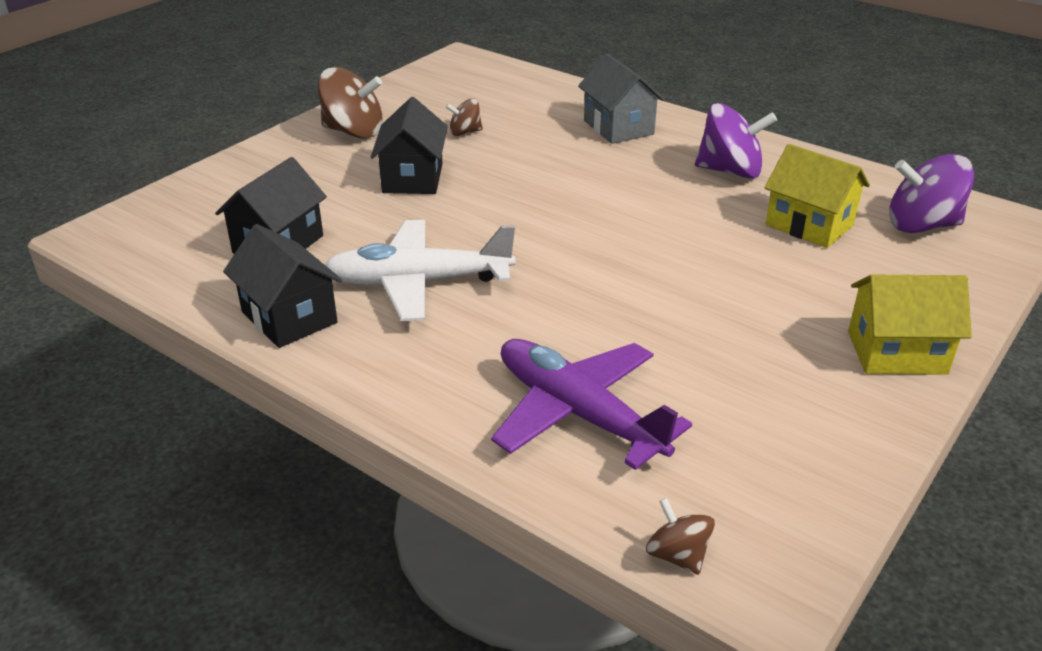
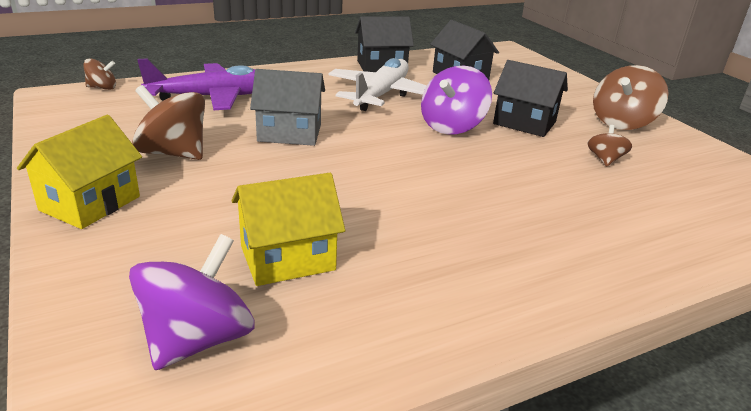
camera: 115 degrees right, 5 degrees down
grey house [578,53,665,144] -> grey house moved to [250,69,325,146]
purple spinning top [695,103,777,179] -> purple spinning top moved to [421,65,492,134]
none -> brown spinning top [132,85,205,160]

